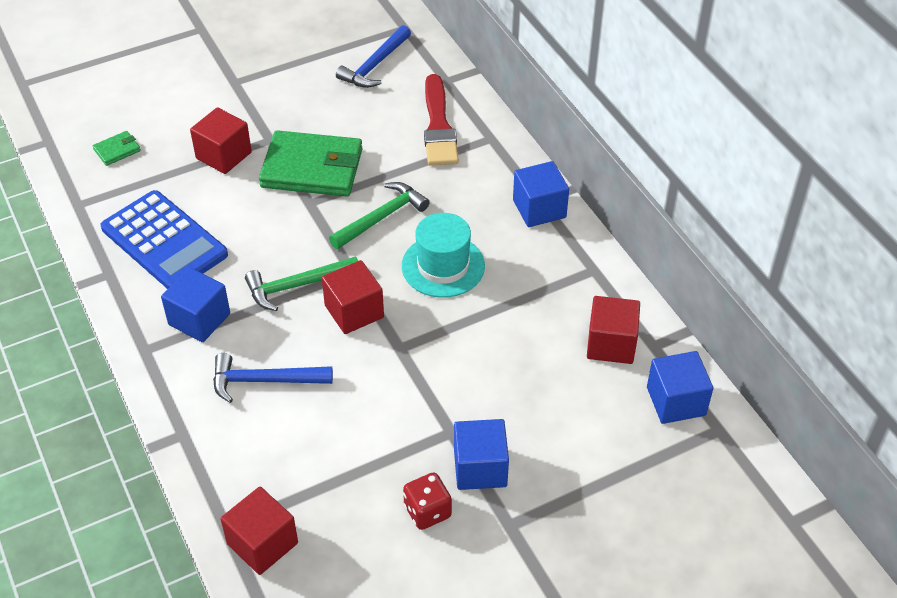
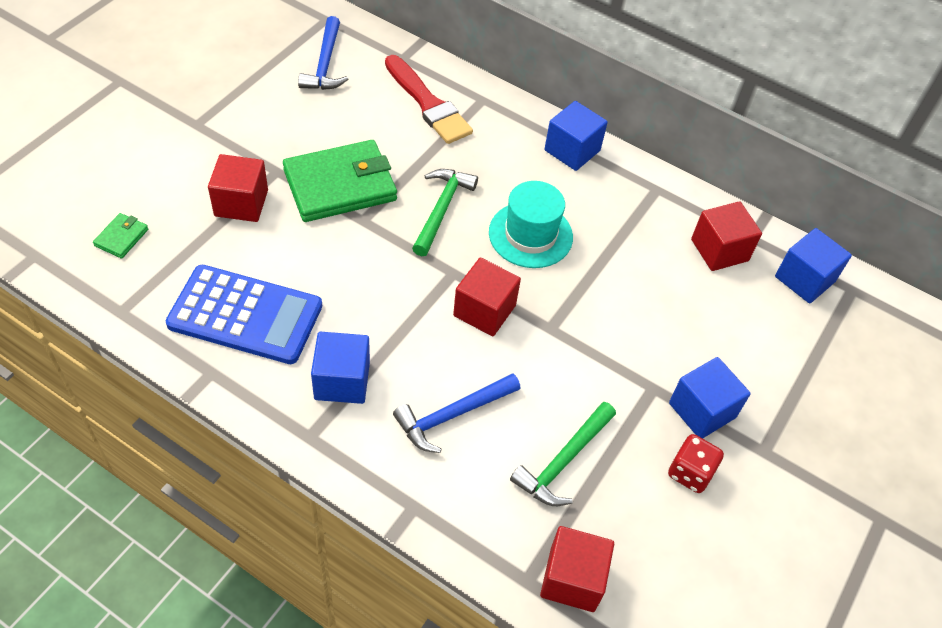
camera: 35 degrees left, 5 degrees up
green hammer [245,256,358,311] -> green hammer moved to [510,402,616,506]

